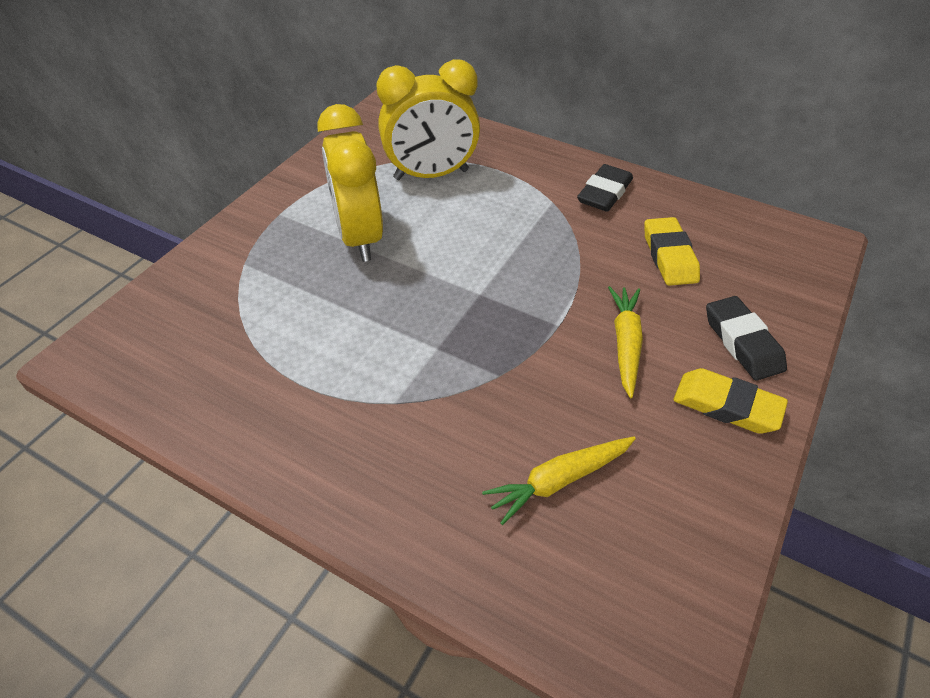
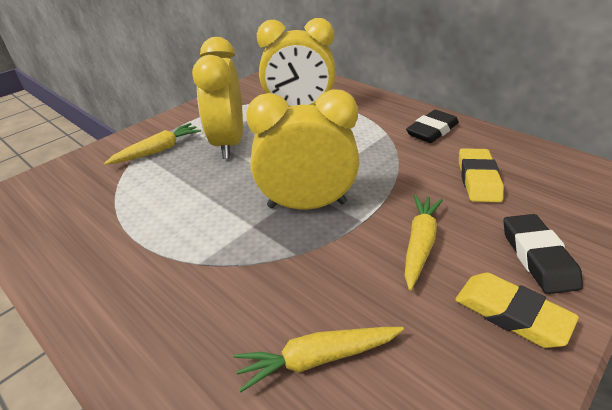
camera: 15 degrees right, 10 degrees down
none -> yellow carrot [104,123,201,165]
none -> yellow clock [246,89,359,210]

